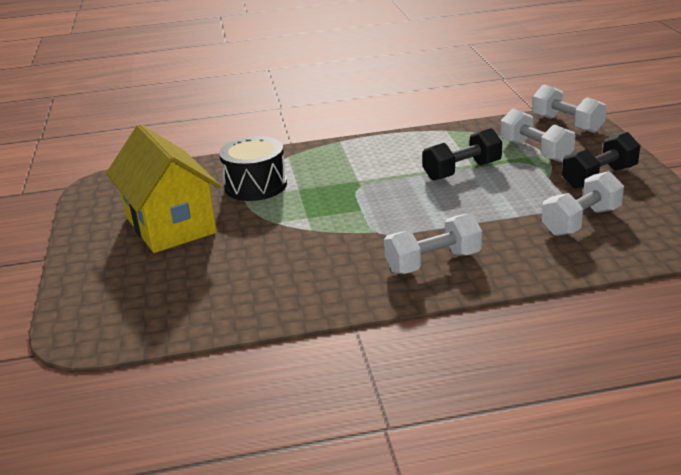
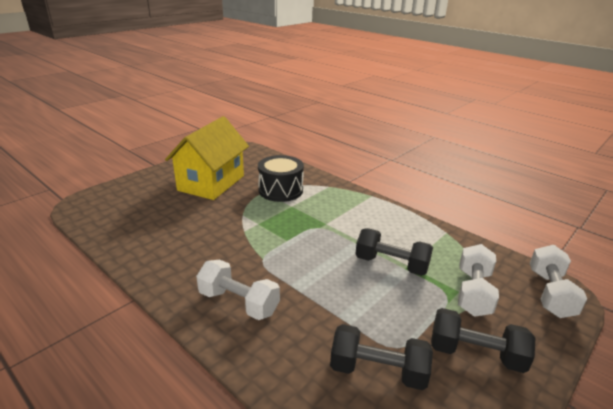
camera: 50 degrees right, 0 degrees up
white dumbbell [542,171,624,236] -> black dumbbell [330,324,433,390]

